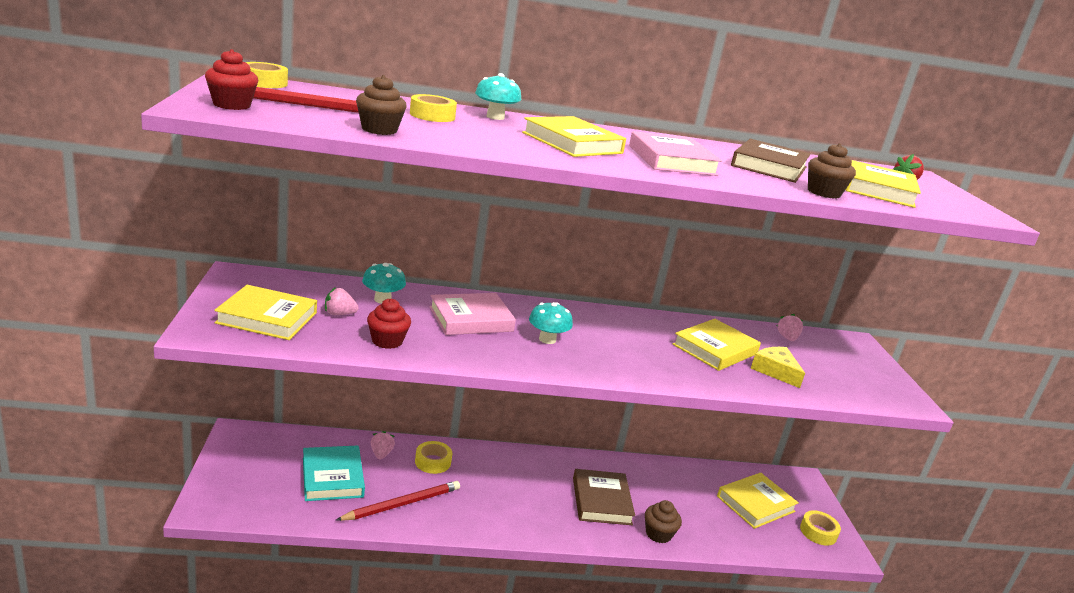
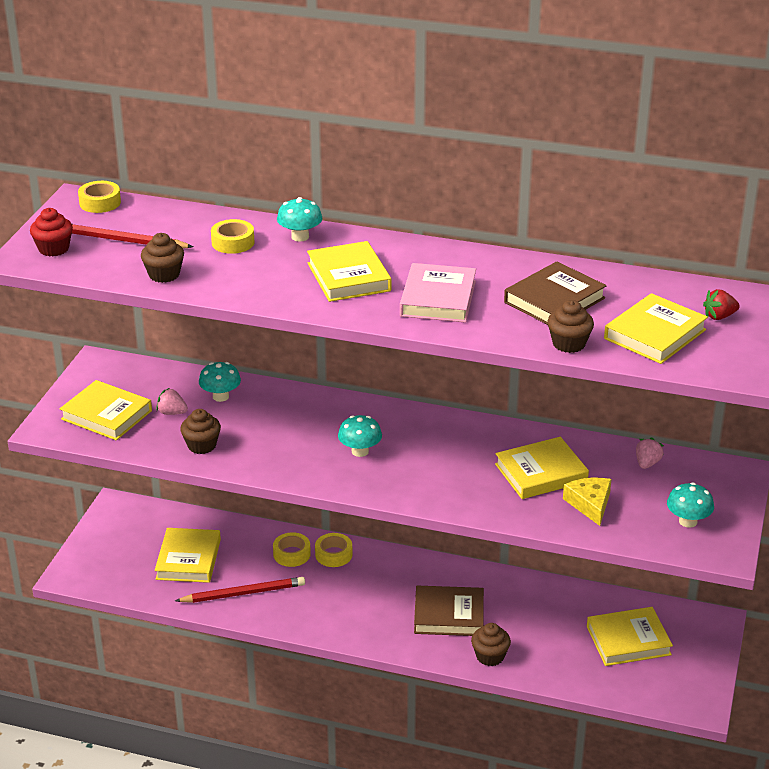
camera: 25 degrees right, 10 degrees up
turquoise book [303,445,365,501] -> yellow book [155,528,221,583]
red cupcake [367,298,411,349] -> brown cupcake [180,409,221,454]
pink strawberry [371,431,395,459] -> none
pink book [429,293,516,335] -> none
brown book [573,469,635,525] -> brown book turned 75 degrees clockwise [414,586,484,636]
yellow tape [800,510,841,546] -> yellow tape moved to [315,533,352,567]
none -> turquoise mushroom [667,482,714,528]

